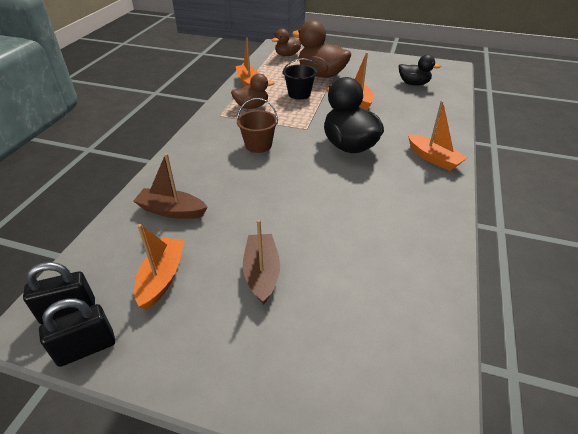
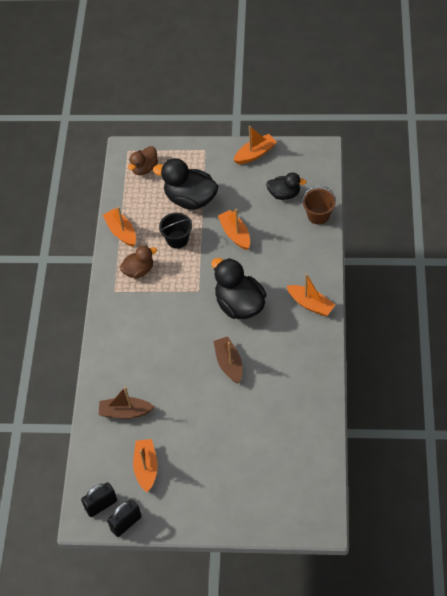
camera: 10 degrees left, 15 degrees up
brown bucket [237,98,278,153] -> brown bucket moved to [302,186,336,225]
brown boat [243,219,280,305] -> brown boat moved to [213,336,242,384]
brown duck [292,20,351,78] -> black duck [153,158,218,210]
none -> orange boat [233,126,277,164]

